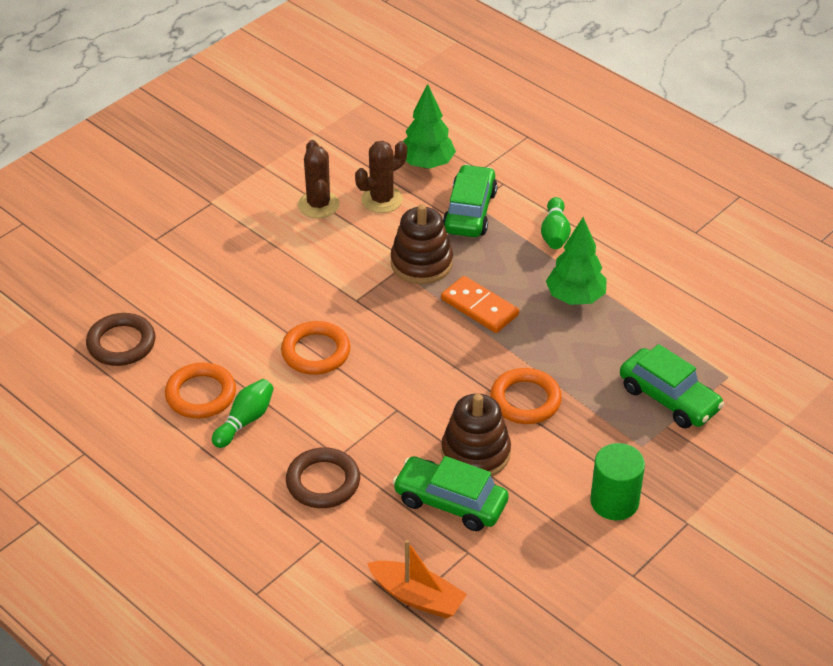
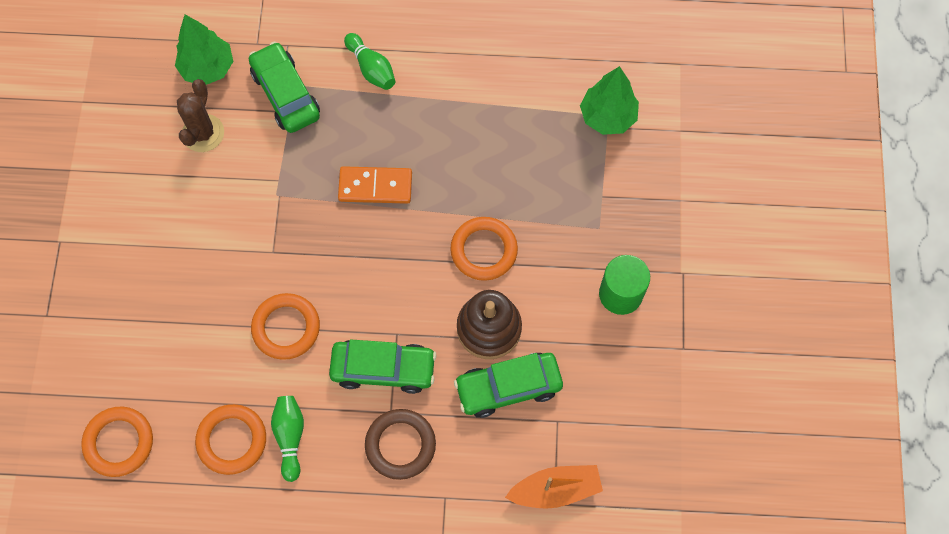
camera: 40 degrees left, 25 degrees up
brown ring [86,313,156,366] -> orange ring [81,407,153,477]
brown cactus [298,140,340,218] -> none
brown stacking toy [390,204,453,284] -> none
green tree [546,217,607,305] -> green tree moved to [580,66,639,135]
green car [620,344,724,428] -> green car moved to [329,340,436,394]

